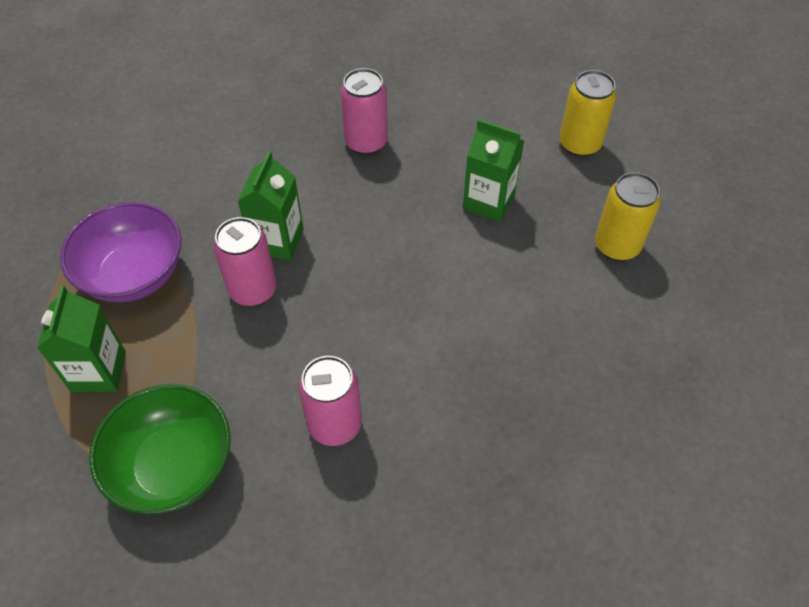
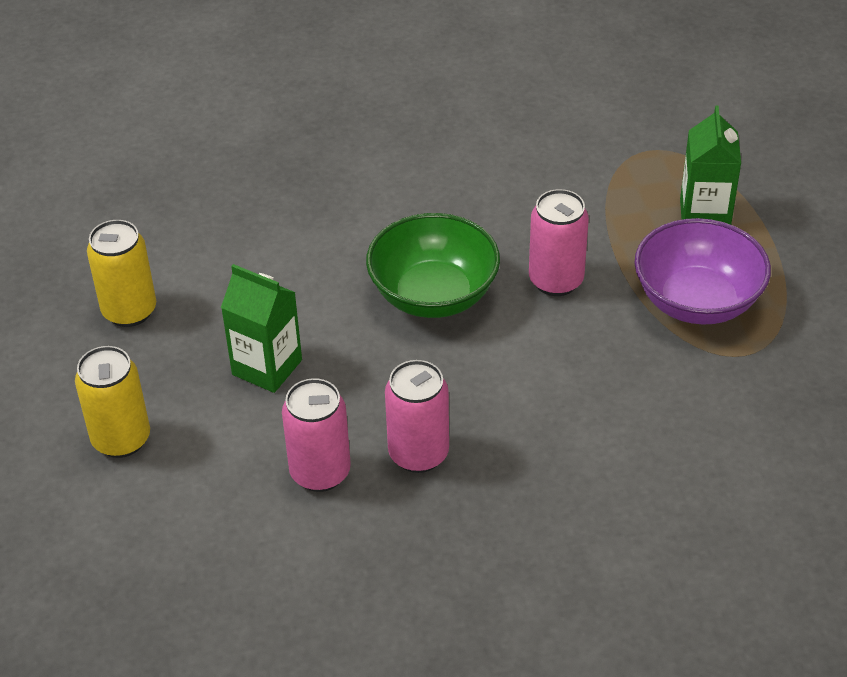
camera: 175 degrees left, 10 degrees down
green bowl [89,384,231,515] -> green bowl moved to [366,213,500,318]
green carton [237,151,304,261] -> none
pink can [299,356,362,446] -> pink can moved to [282,378,351,492]

